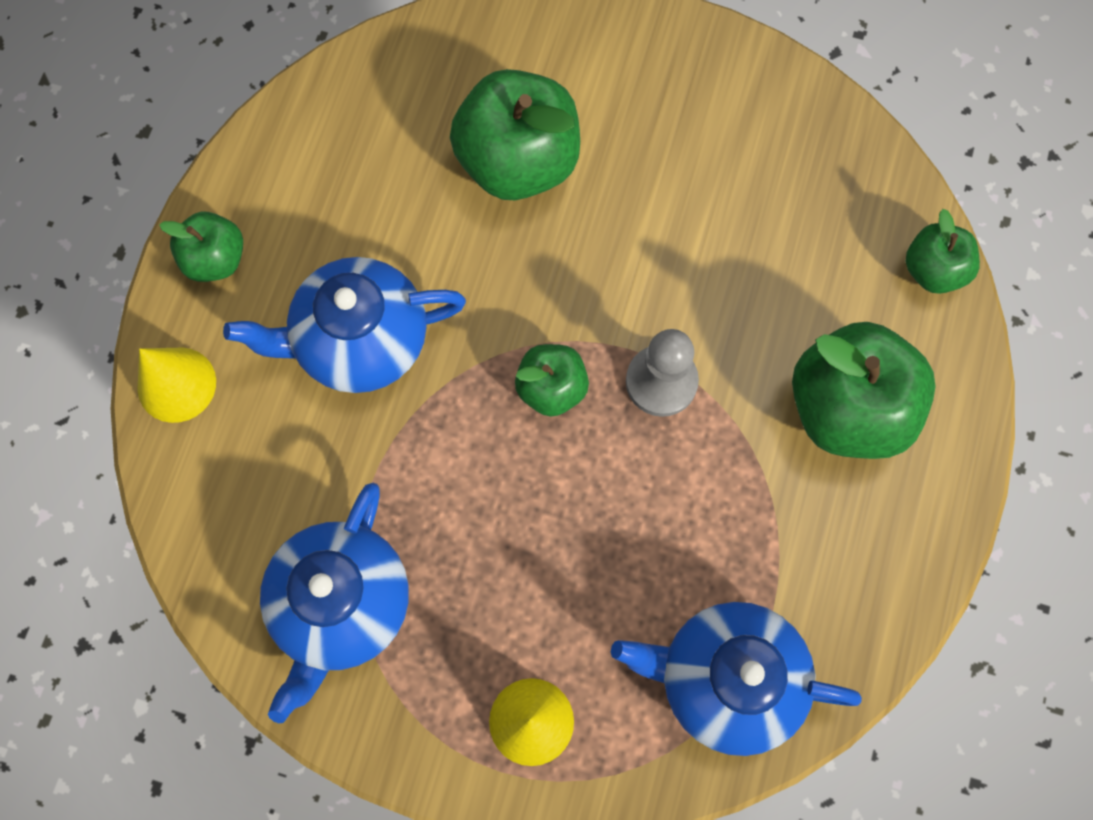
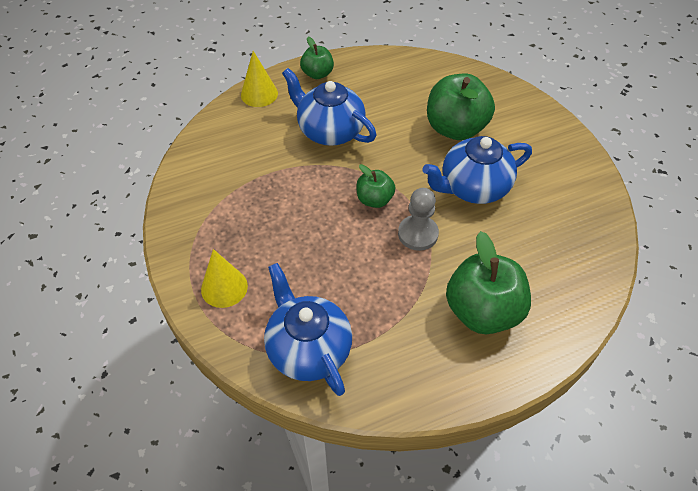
camera: 50 degrees right, 20 degrees down
blue teapot [260,483,409,723] -> blue teapot moved to [423,136,532,204]
green apple [906,209,980,294] -> none

